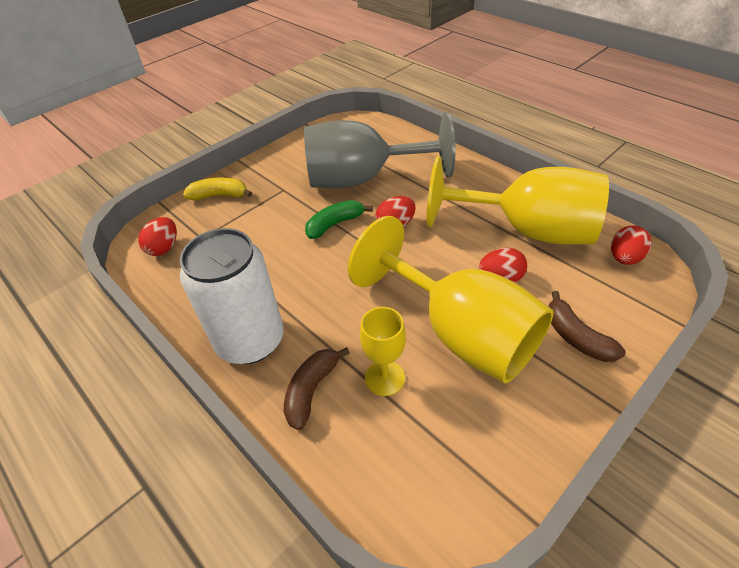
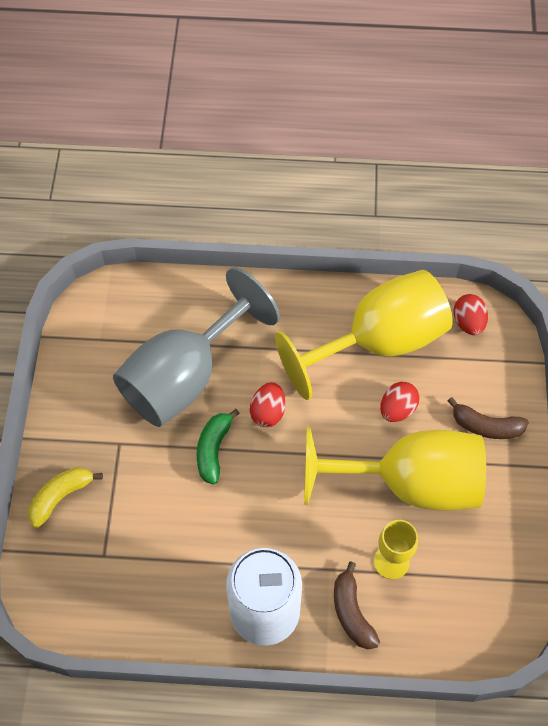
camera: 45 degrees left, 15 degrees up
red egg [138,217,177,256] -> none

